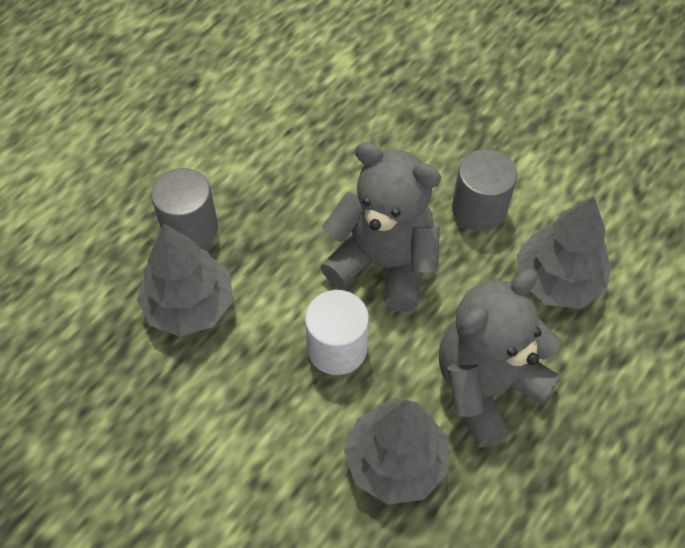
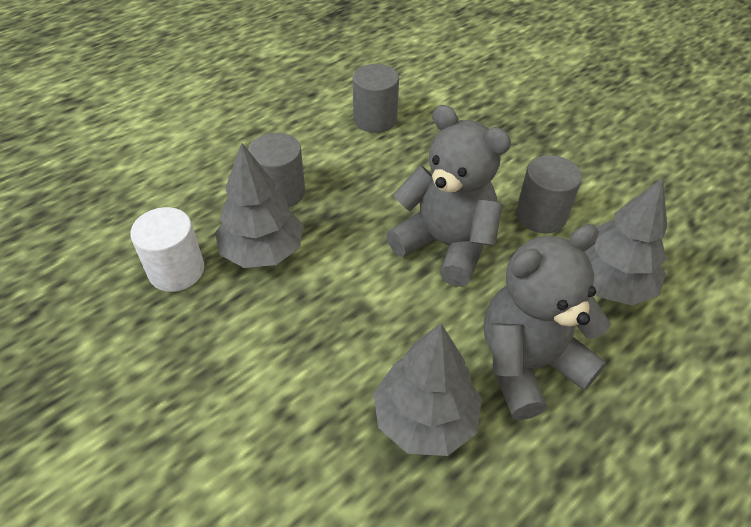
camera: 10 degrees right, 10 degrees down
white cylinder [305,290,369,375] -> white cylinder moved to [130,207,204,292]
none -> grey cylinder [353,64,399,133]

